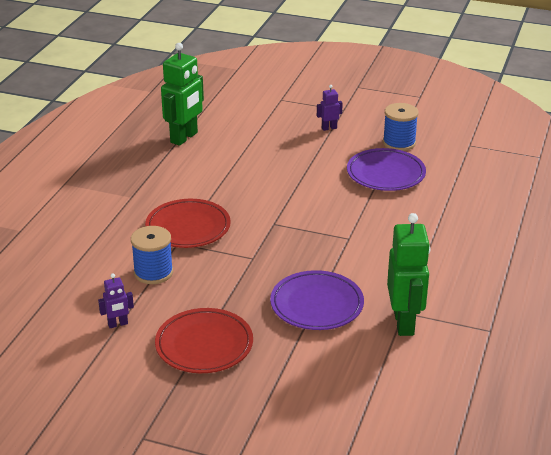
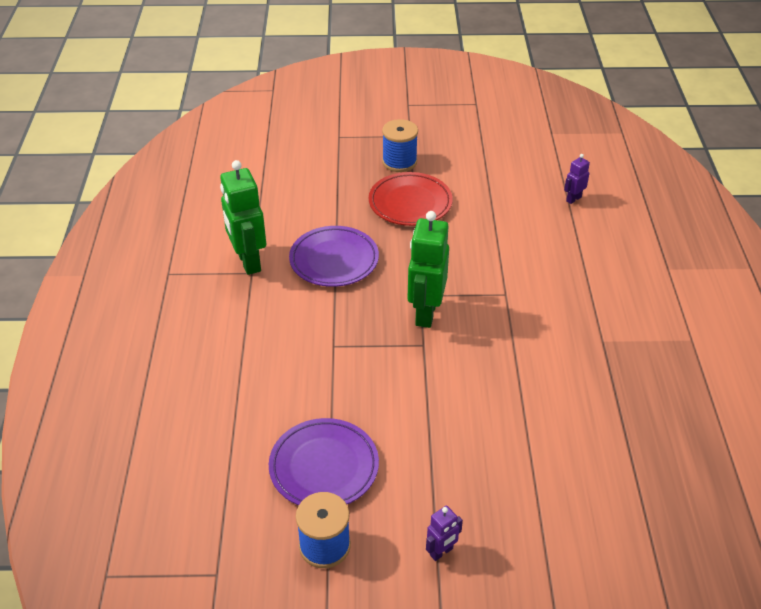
camera: 160 degrees right, 10 degrees up
purple robot [98,273,134,328] -> purple robot moved to [564,154,590,204]
blue spool [131,226,173,284] -> blue spool moved to [382,119,418,172]
red plate [145,199,231,248] -> none
green robot [161,43,204,146] -> green robot moved to [408,211,449,328]

